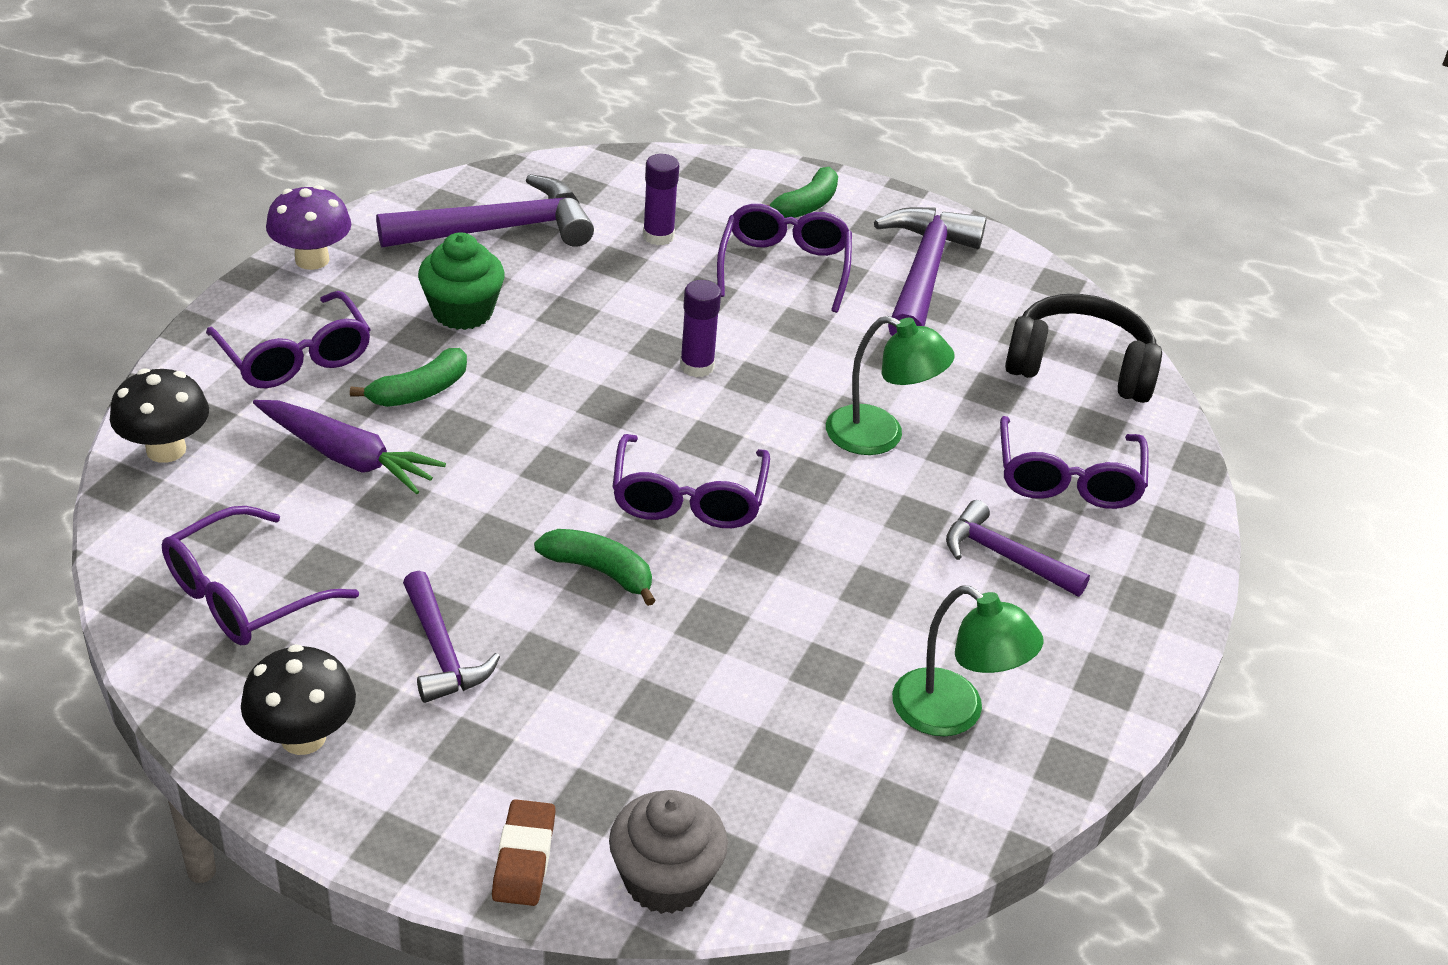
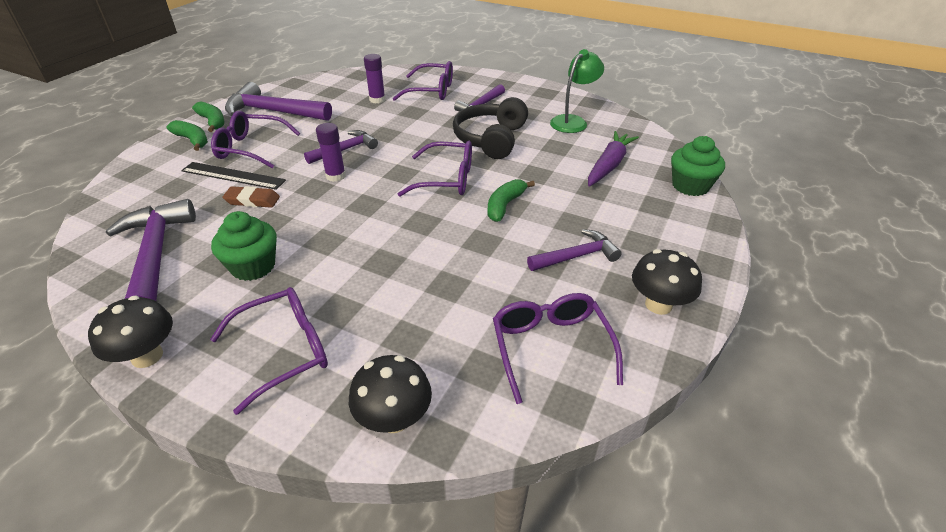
camera: 85 degrees left, 0 degrees up
purple glasses [162,506,359,645] -> purple glasses turned 150 degrees counterclockwise [493,293,623,404]
purple carrot [253,400,446,494] -> purple carrot moved to [588,131,639,187]
purple mushroom [266,185,351,270] -> black mushroom [88,295,173,368]
green banana [350,348,467,407] -> green banana moved to [192,101,224,132]
brown eraser [492,799,555,906] -> brown eraser moved to [222,186,280,208]
grey cupcake [609,790,728,914] -> green cupcake [671,136,725,196]
purple glue stick [643,154,679,246] -> purple glue stick moved to [364,54,385,103]
green lamp [826,316,955,455] -> none
black headphones [1005,294,1162,403] -> black headphones moved to [453,97,528,159]
none -> black ruler [181,162,286,190]
none -> purple hammer [304,130,378,164]

